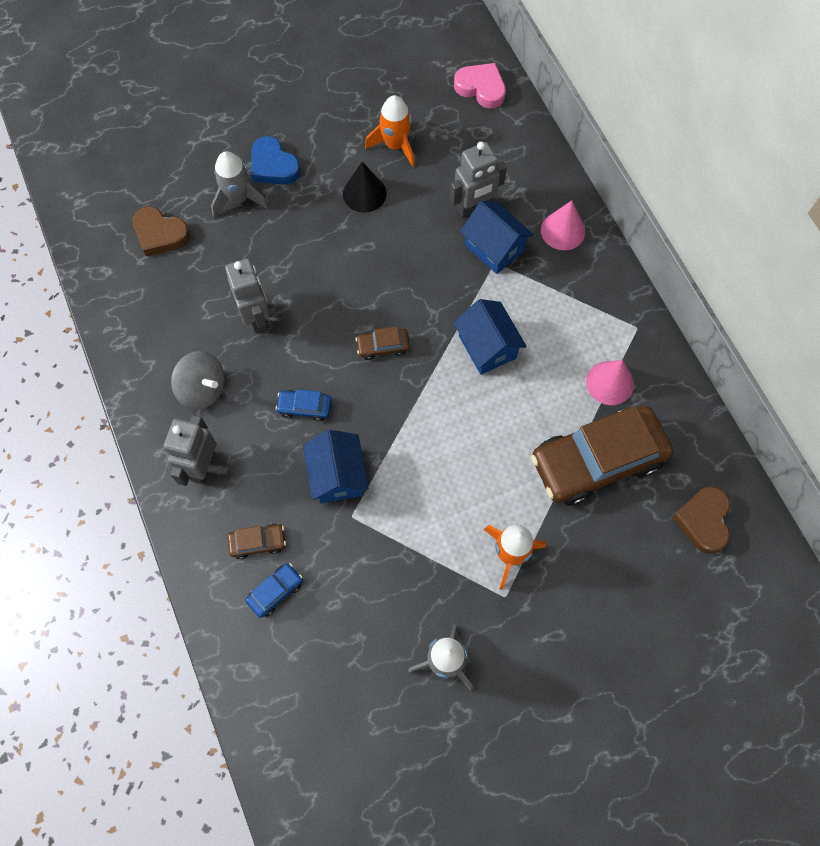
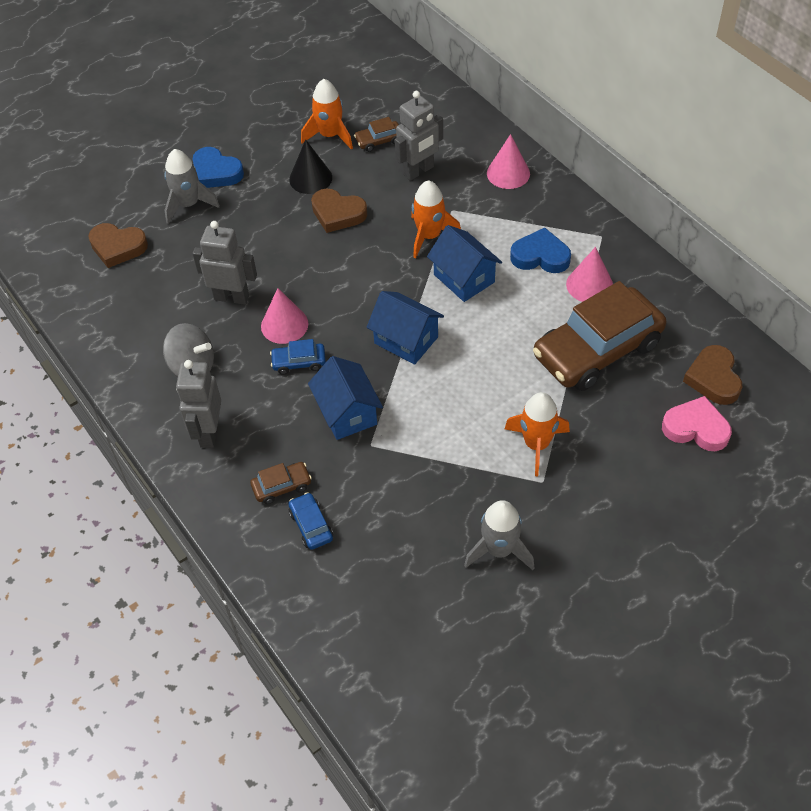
camera: 10 degrees left, 15 degrees down
grey robot [225,258,270,333] -> grey robot turned 45 degrees counterclockwise [193,221,257,305]
blue car [246,563,303,618] -> blue car turned 60 degrees counterclockwise [288,492,333,550]
brown car [355,326,410,360] -> brown car moved to [354,117,399,152]
pink heart [454,63,506,109] -> pink heart moved to [662,396,732,451]
blue house [460,201,534,274] -> blue house moved to [367,291,444,365]
none -> pink cone [261,288,308,344]
none -> brown heart [311,189,367,233]
none -> orange rocket [411,180,461,258]
none -> blue heart [510,228,571,273]

